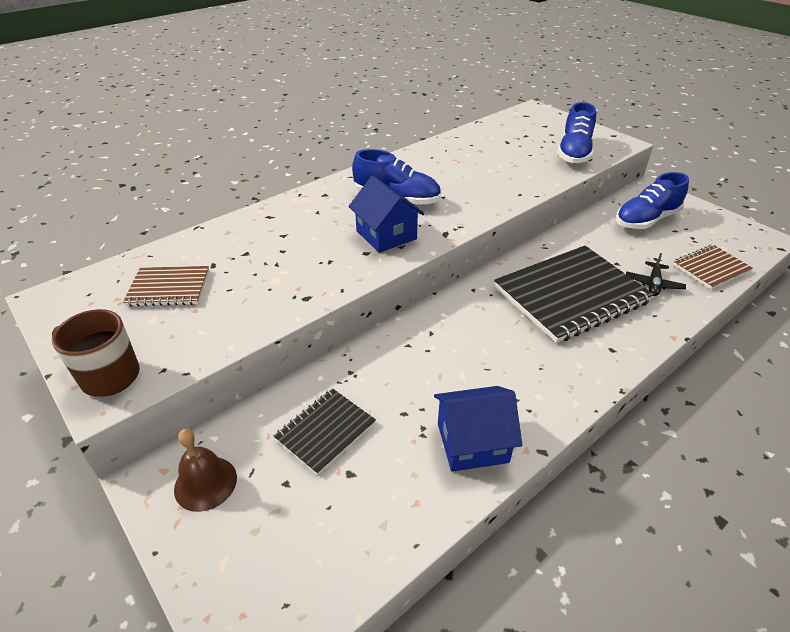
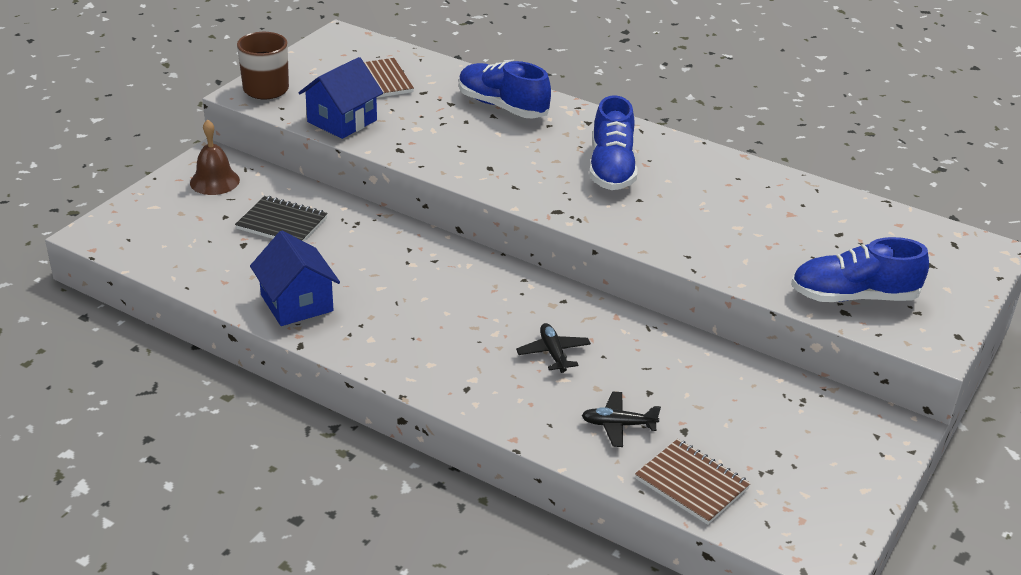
camera: 70 degrees right, 5 degrees down
blue house [348,175,424,253] -> blue house moved to [299,57,383,139]
black notebook [494,246,654,343] -> black plane [516,323,591,373]
blue shoe [616,172,689,229] -> blue shoe moved to [459,61,551,119]

